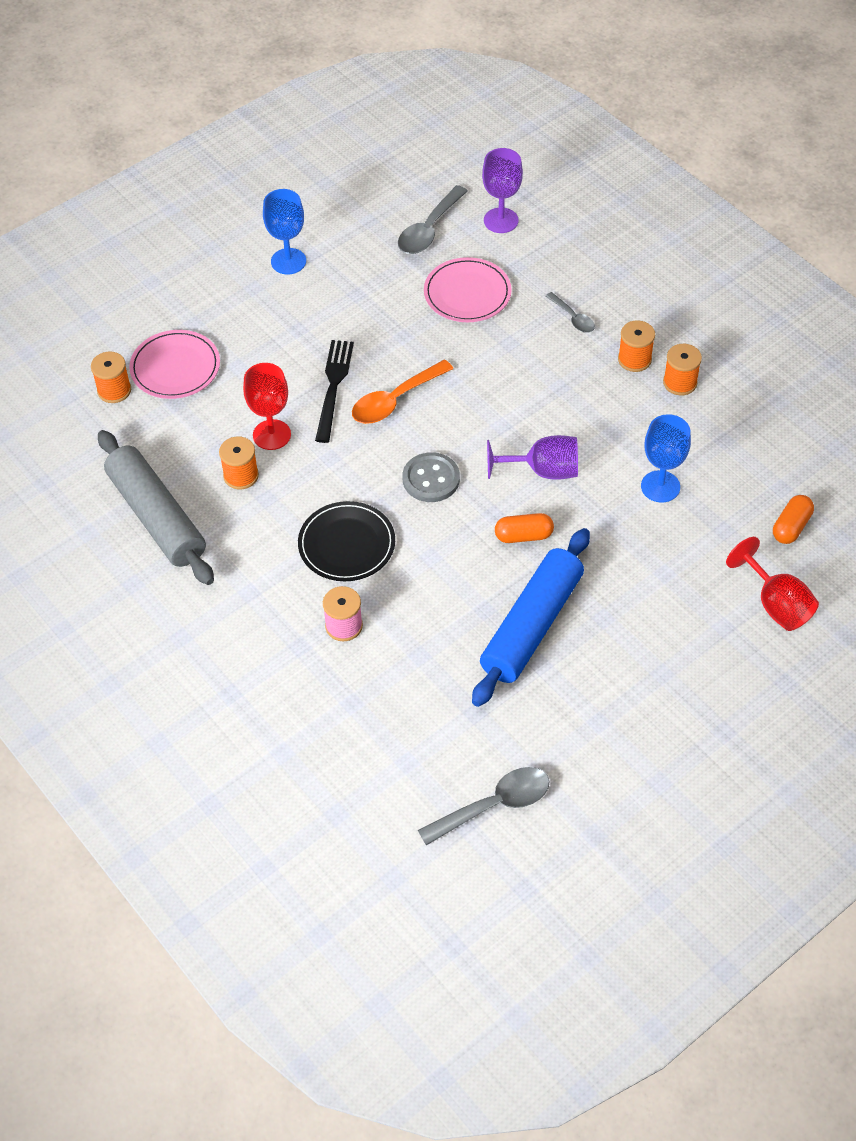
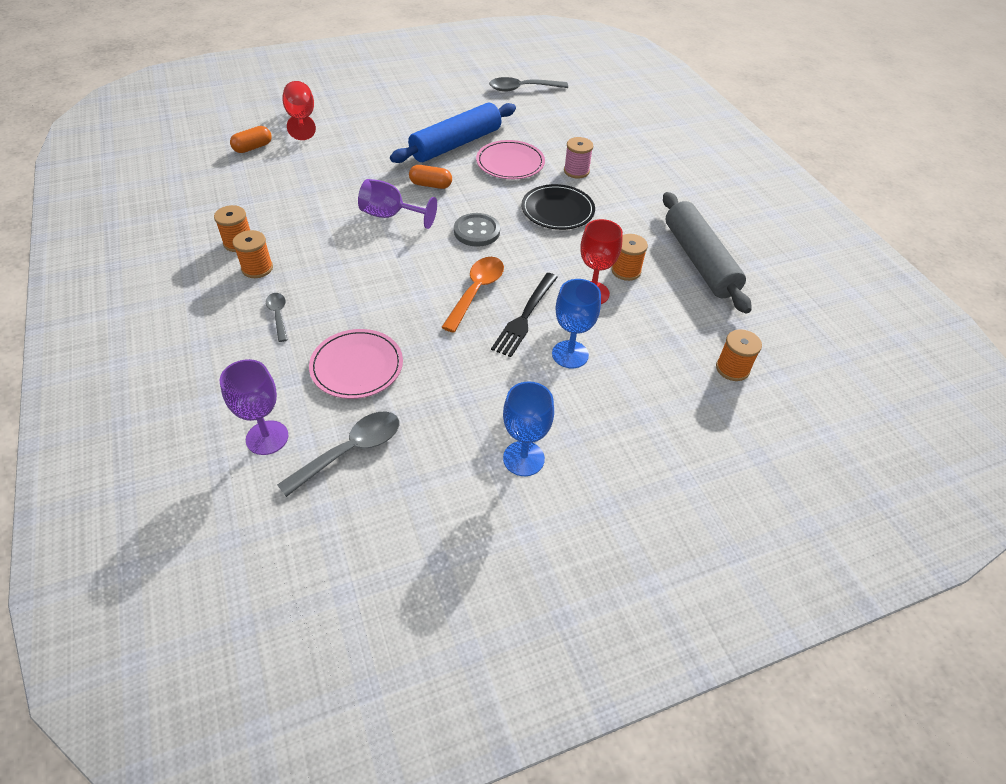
camera: 165 degrees left, 5 degrees down
pink plate [129,330,220,399] -> pink plate moved to [476,140,545,179]
orange spoon [352,360,453,424] -> orange spoon turned 45 degrees counterclockwise [441,257,504,333]
blue goblet [641,414,691,503] -> blue goblet moved to [552,279,601,368]

